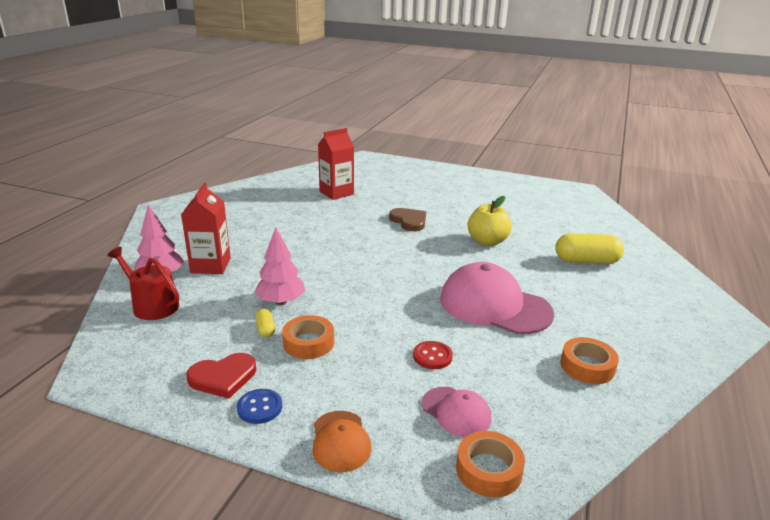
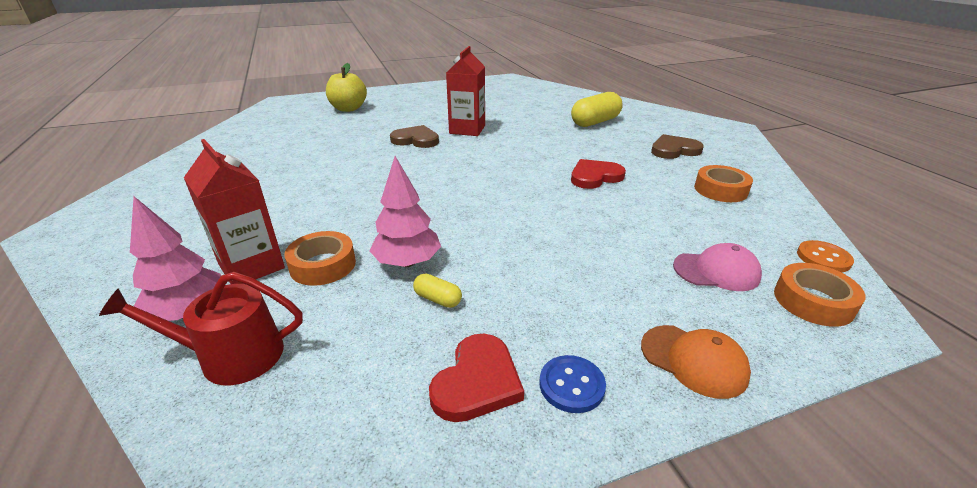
camera: 40 degrees left, 5 degrees up
orange tape [282,315,334,359] -> orange tape moved to [285,231,356,286]
red carton [318,128,354,200] -> red carton moved to [446,46,485,136]
red button [413,341,453,369] -> none
pink cap [440,262,554,334] -> red heart [571,159,626,189]
yellow apple [468,196,512,246] -> yellow apple moved to [326,63,367,112]
none -> brown heart [651,134,704,159]
none -> orange button [797,240,854,273]

